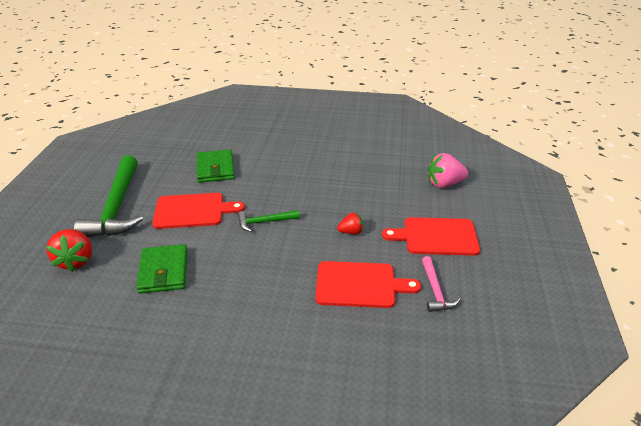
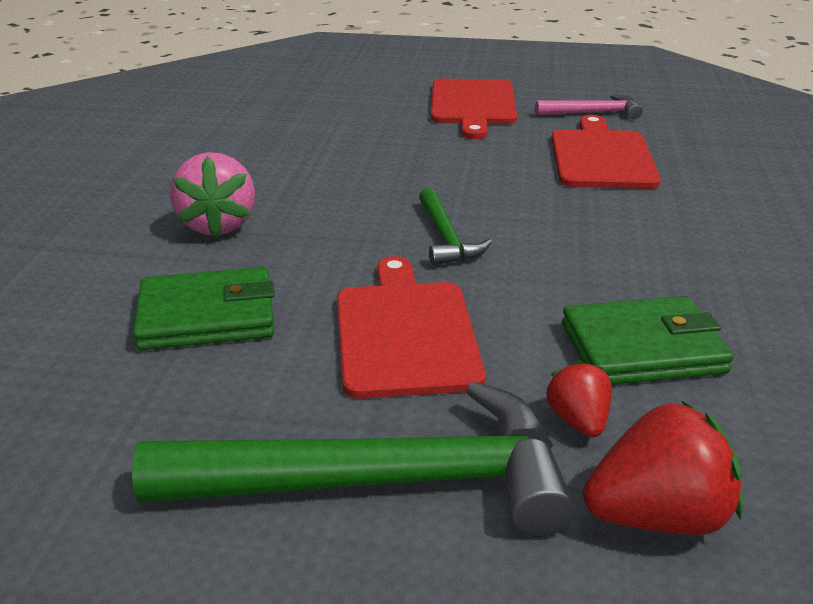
camera: 90 degrees left, 5 degrees down
red strawberry [337,213,363,234] -> red strawberry moved to [546,361,612,437]
pink strawberry [428,153,468,188] -> pink strawberry moved to [170,152,255,238]

